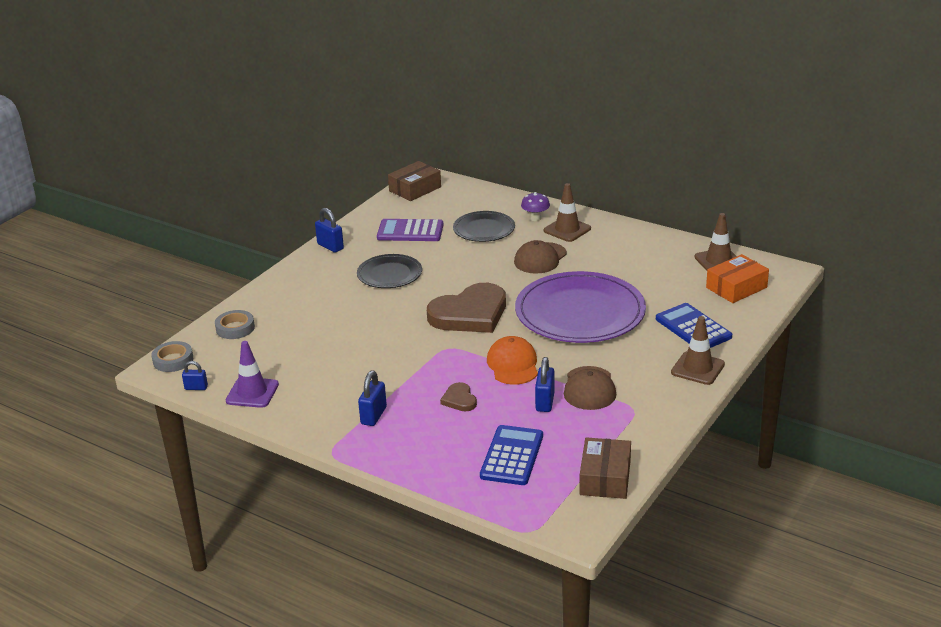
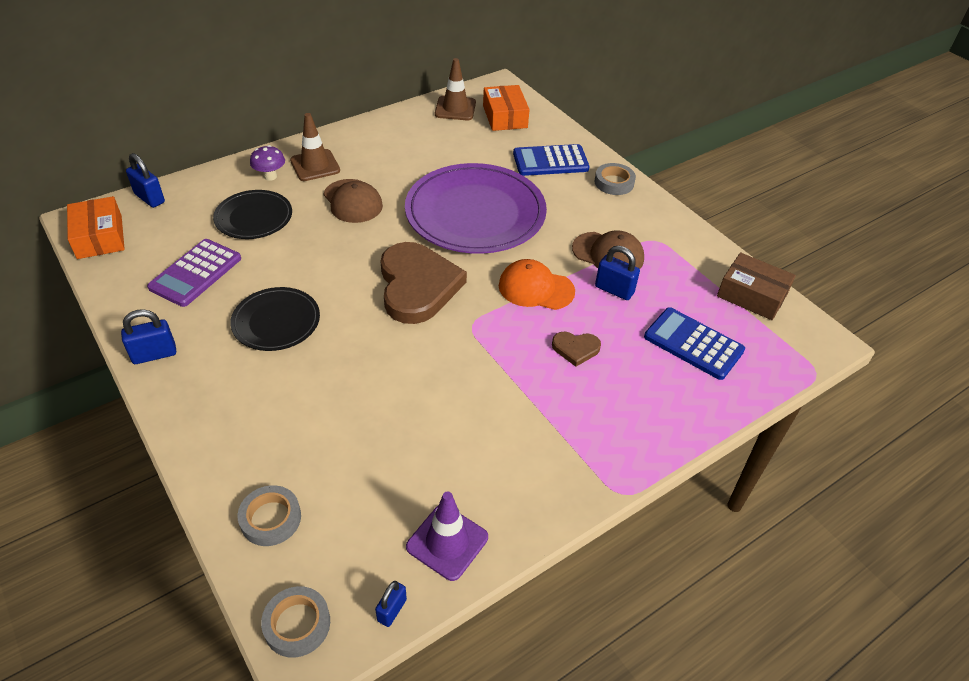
camera: 70 degrees left, 15 degrees up
blue padlock [358,370,387,426] -> blue padlock moved to [126,153,165,208]
brown box [388,161,441,201] -> orange box [67,196,125,259]
brown traffic cone [671,316,725,385] -> grey tape [594,163,636,195]

